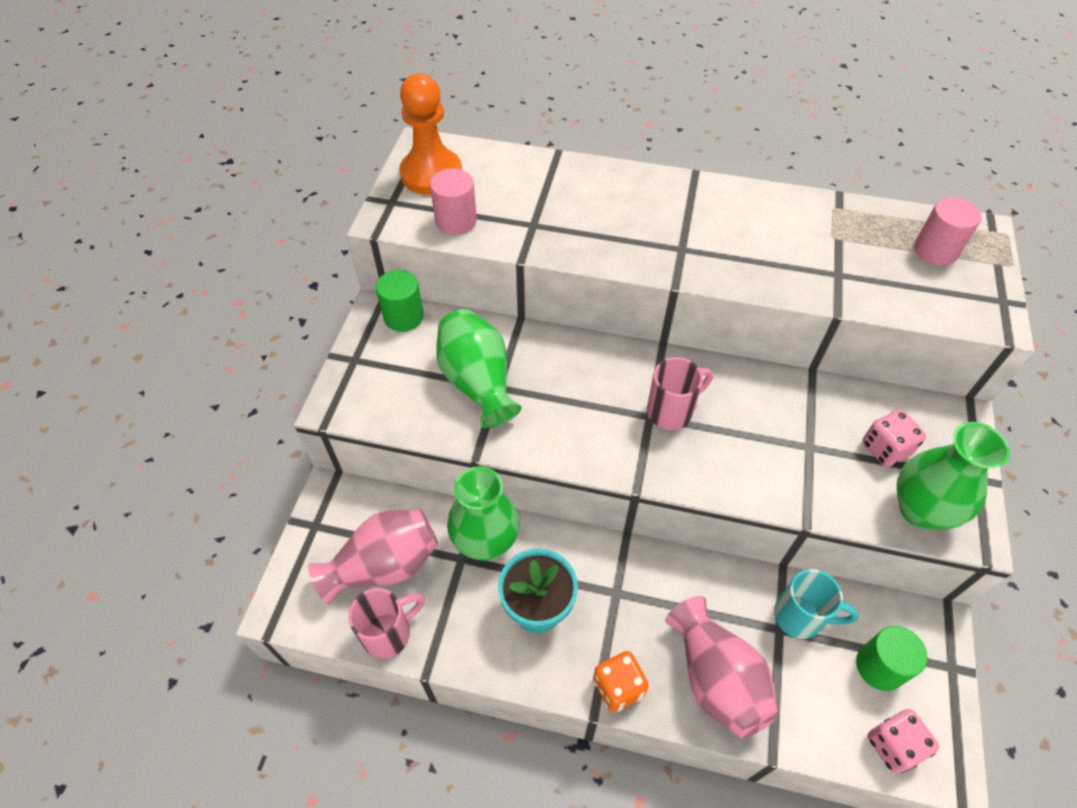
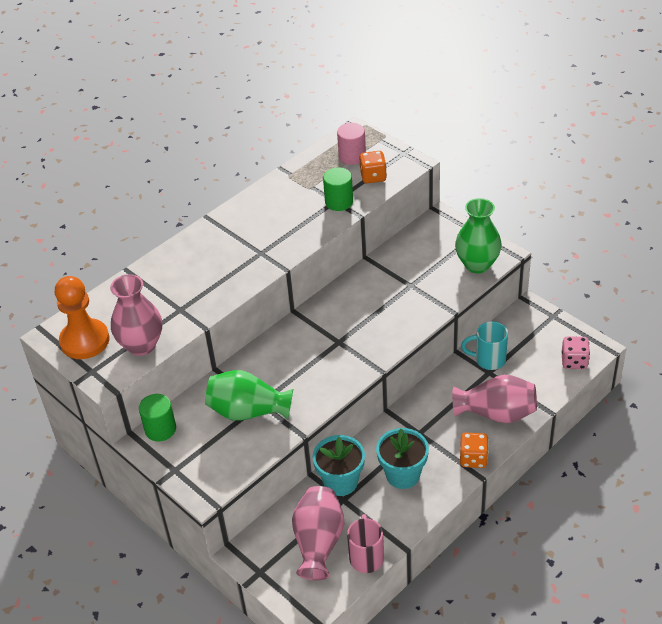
camera: 55 degrees left, 10 degrees down
pink cylinder [430,168,477,235] -> pink vase [110,274,162,356]
green vase [447,466,520,561] -> turquoise flower pot [312,435,365,496]
pink mug [647,357,713,430] -> none
turquoise mug [774,569,859,639] -> turquoise mug turned 135 degrees counterclockwise [461,321,508,370]
green cylinder [856,626,927,691] -> green cylinder moved to [323,167,353,211]
pink dice [862,410,926,467] -> none
none -> orange dice [359,151,387,183]

